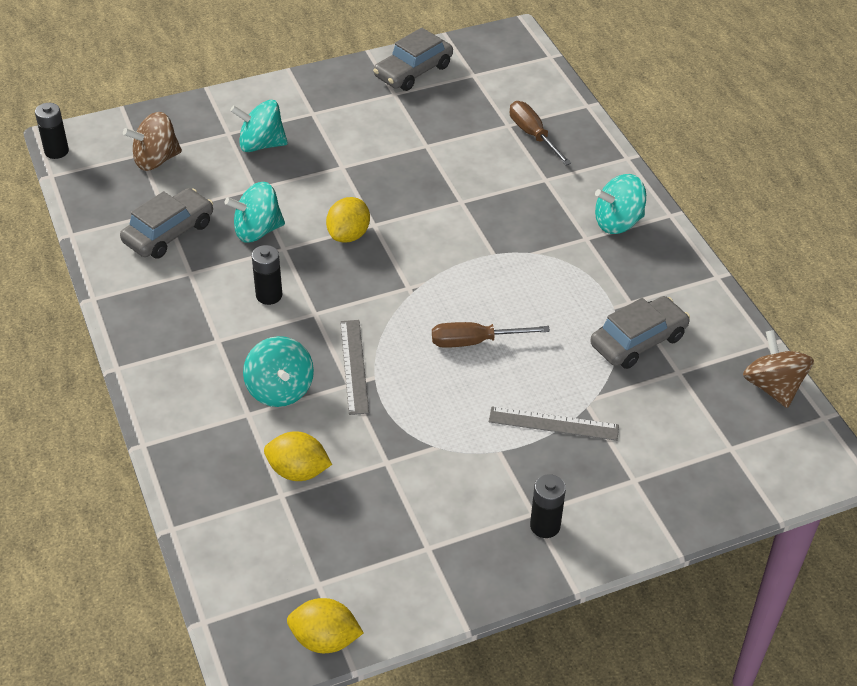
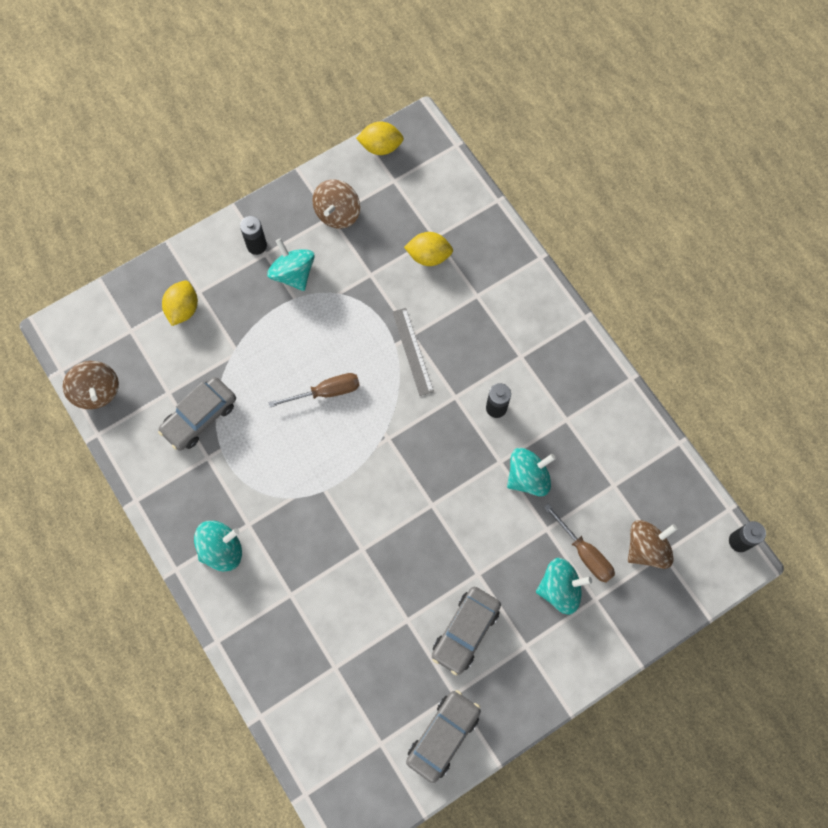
camera: 170 degrees right, 25 degrees up
grey car [120,188,213,258] -> grey car moved to [432,587,501,675]
turquoise spinning top [243,336,314,407] -> turquoise spinning top moved to [267,238,315,291]
yellow lemon [326,197,370,243] -> yellow lemon moved to [162,280,198,326]
grey ruler [489,406,619,441] -> none
brown screwdriver [510,101,571,165] -> brown screwdriver moved to [544,504,615,583]
none -> brown spinning top [312,180,360,229]

